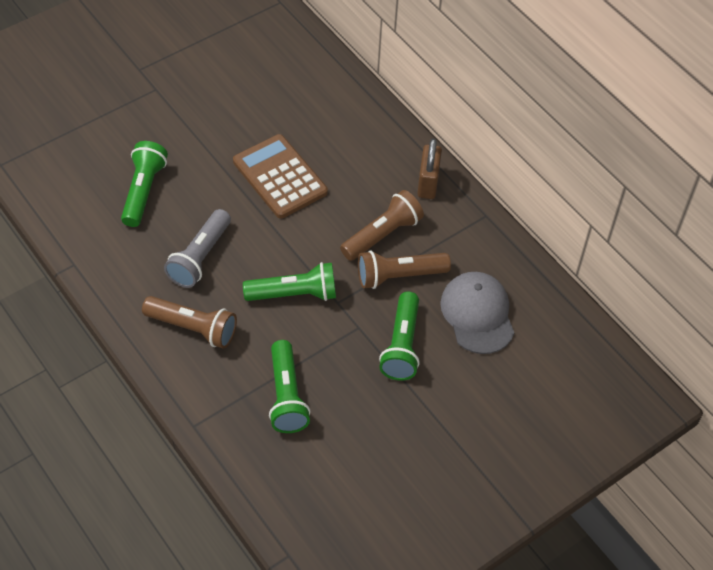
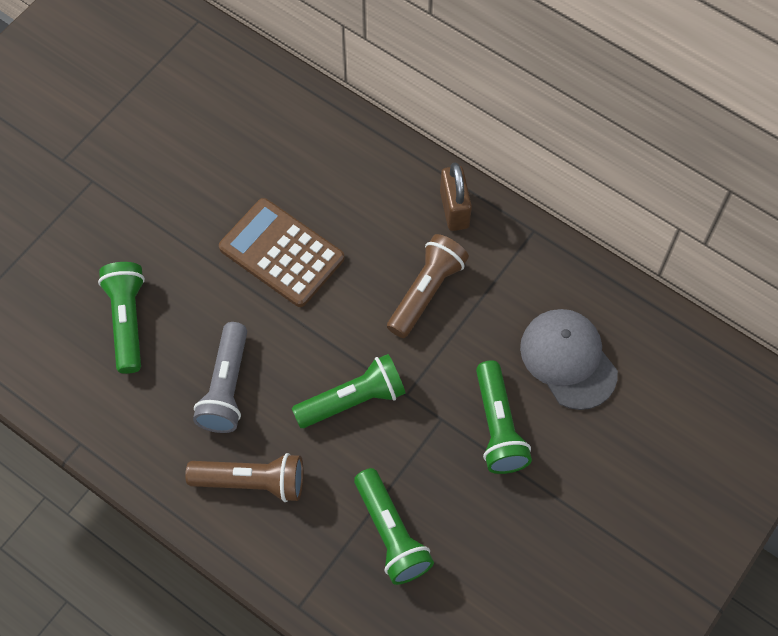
camera: 15 degrees left, 10 degrees up
brown flashlight [358,250,451,289] -> none

